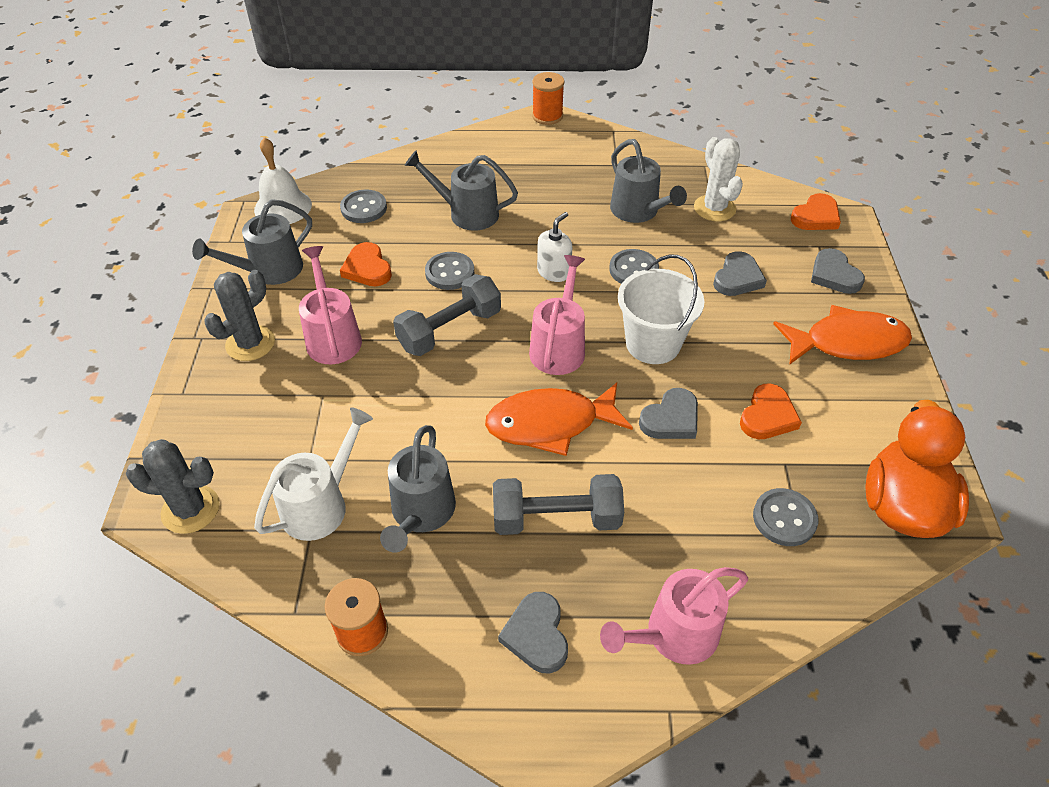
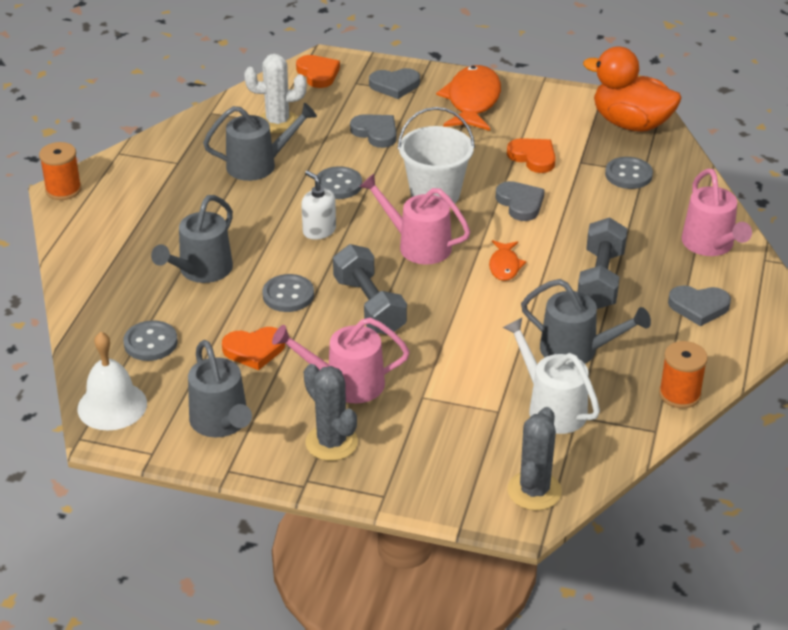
camera: 75 degrees left, 10 degrees down
orange fish [485,382,633,456] -> orange fish [489,240,526,281], size x0.51

